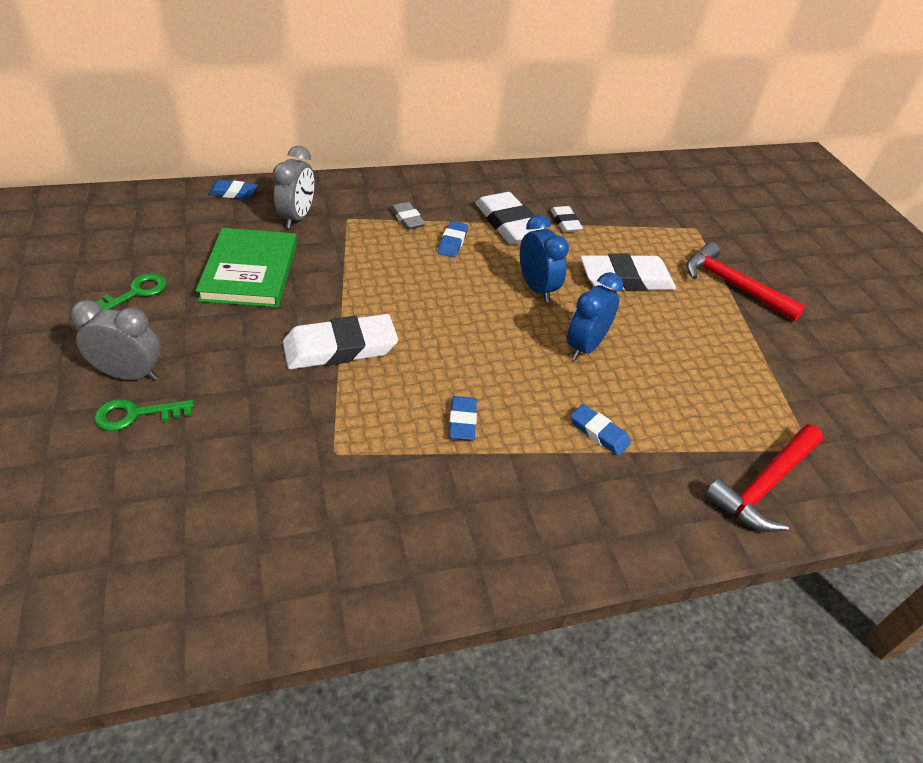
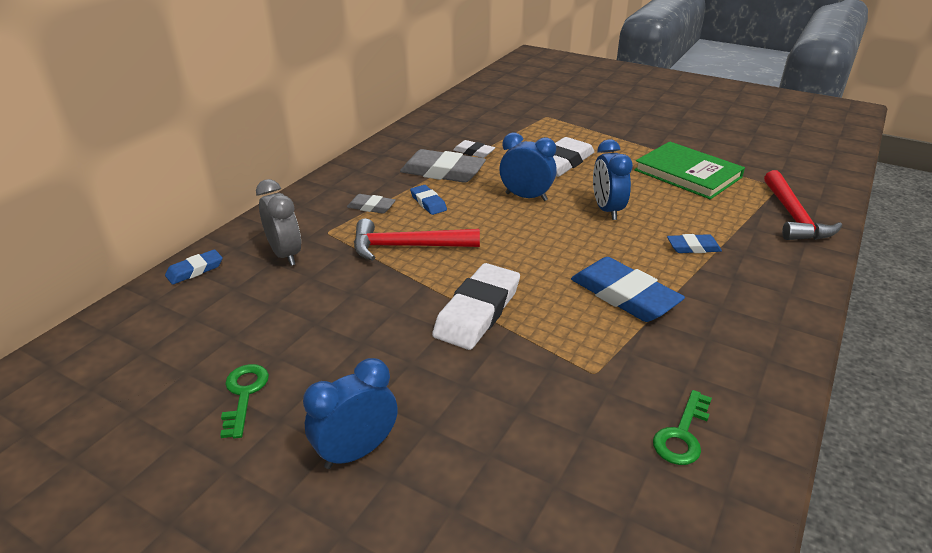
camera: 40 degrees left, 10 degrees down
grey clock [70,300,161,381] -> blue clock [303,358,398,469]
green key [94,399,194,431] -> green key moved to [653,390,712,465]
green book [196,228,297,307] -> green book moved to [634,141,745,199]
blue eraser [449,396,477,440] -> blue eraser [571,257,685,322], size x1.91
white eraser [475,192,544,245] -> grey eraser [400,149,486,183]
red hammer [686,242,806,321] -> red hammer moved to [354,219,480,261]

